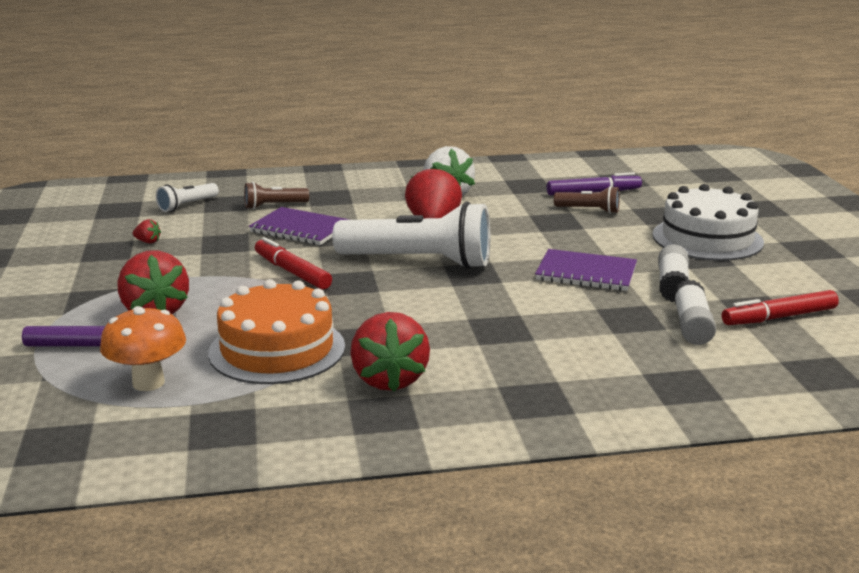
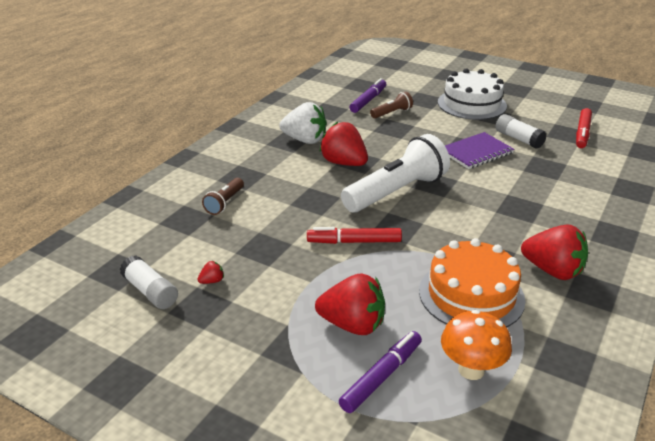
camera: 50 degrees left, 10 degrees up
white flashlight [156,183,219,212] -> none
purple notebook [249,207,350,245] -> none
white glue stick [673,279,716,345] -> white glue stick moved to [120,256,178,309]

